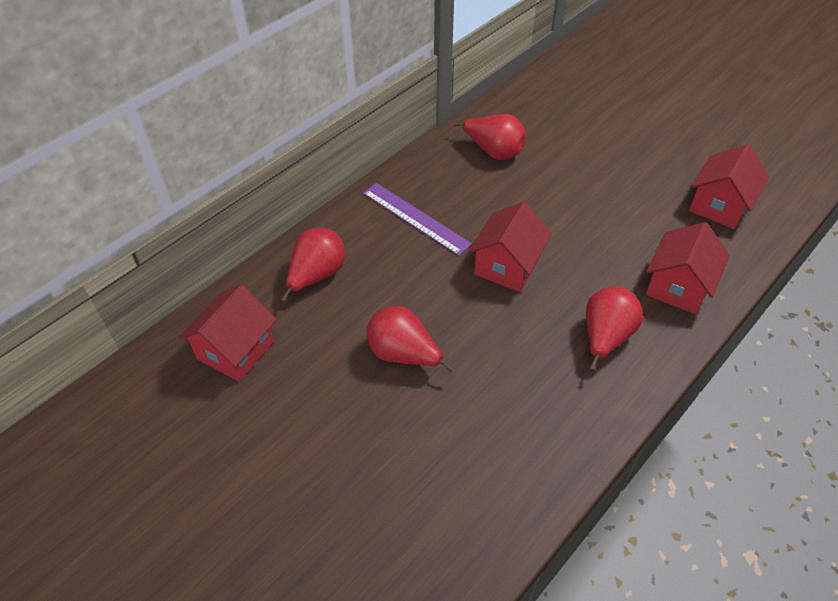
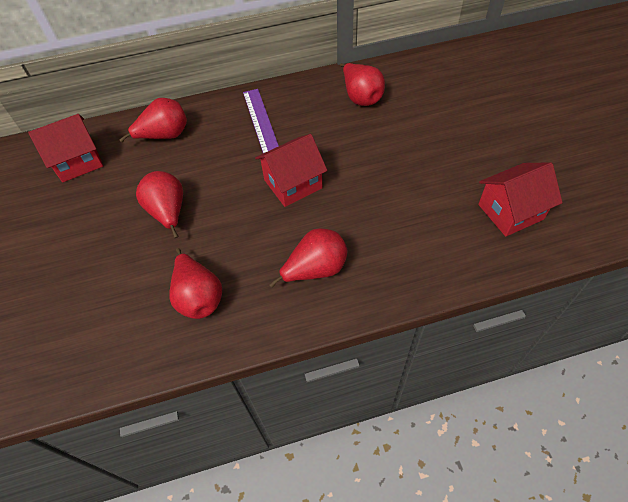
camera: 35 degrees right, 5 degrees up
red house [646,222,730,314] -> none
none -> red pear [169,248,222,319]

